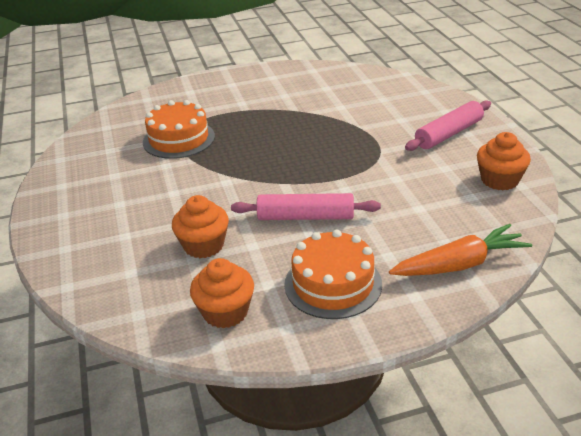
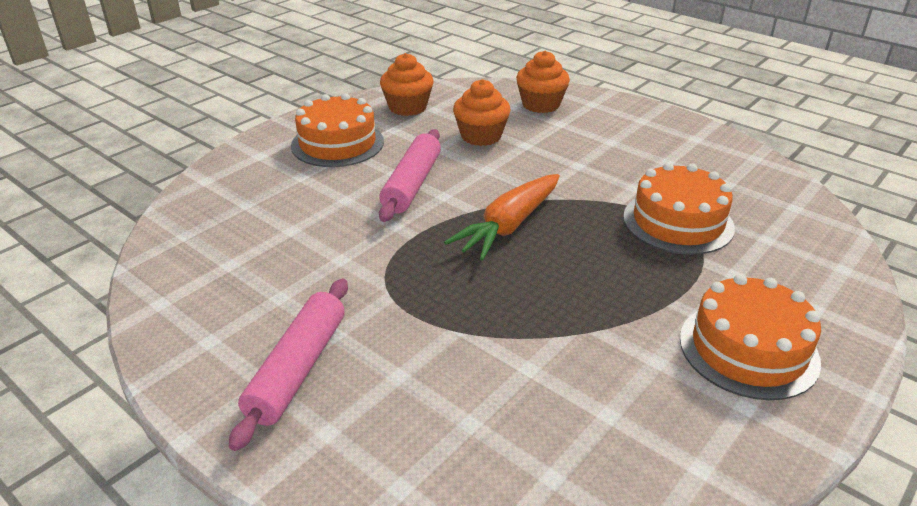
camera: 145 degrees right, 0 degrees up
pink rolling pin [231,193,381,220] -> pink rolling pin turned 45 degrees counterclockwise [379,129,441,222]
orange carrot [389,224,532,276] -> orange carrot moved to [444,174,560,260]
orange cupcake [477,132,531,191] -> orange cupcake moved to [516,51,570,113]
none -> orange cake [680,274,821,400]

